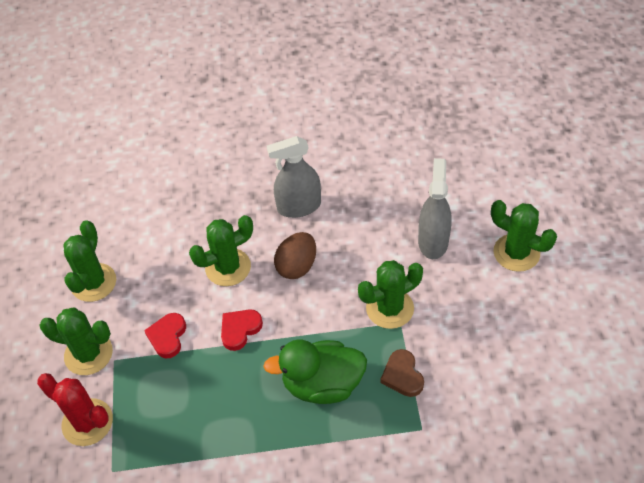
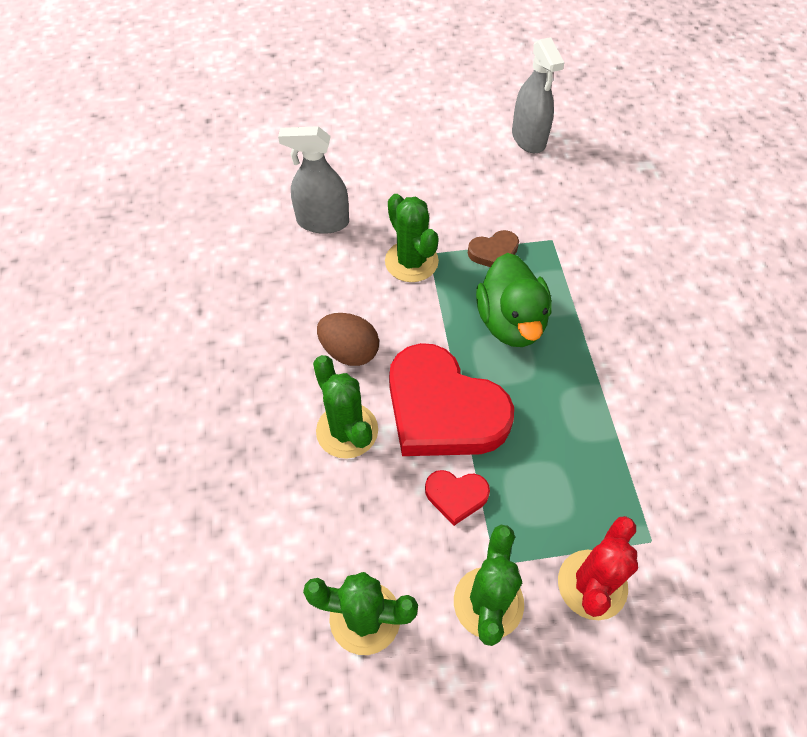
camera: 95 degrees left, 5 degrees up
red heart [221,309,263,351] -> red heart [389,343,514,456], size x2.26
grey spray bottle [267,136,321,218] -> grey spray bottle moved to [512,37,565,153]
green cactus [491,200,557,272] -> none

